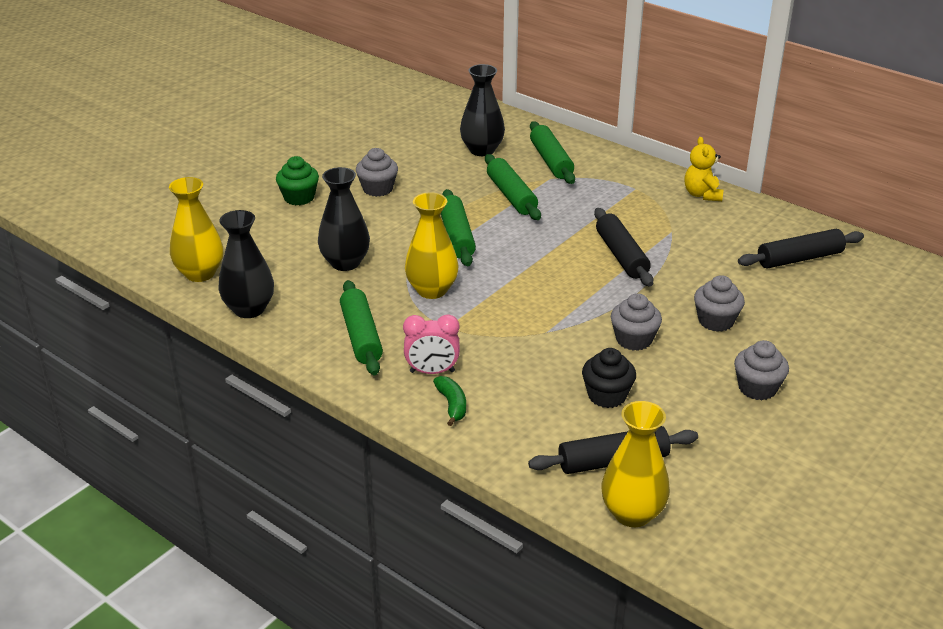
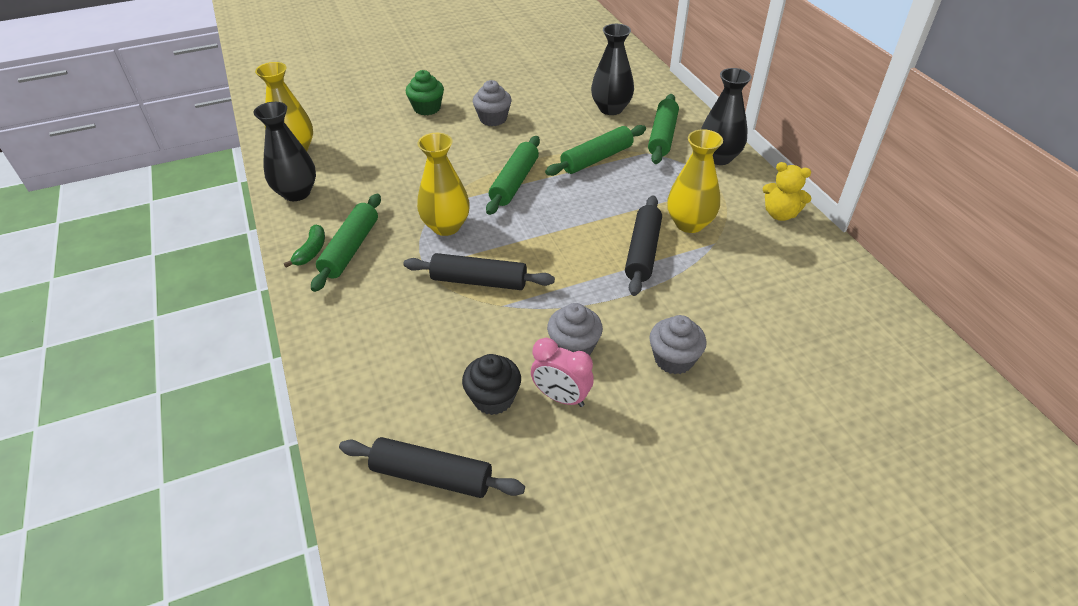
camera: 30 degrees right, 10 degrees up
black vase [318,167,370,271] -> black vase moved to [701,68,752,165]
pink clock [403,315,460,374] -> pink clock moved to [531,338,594,407]
green banana [433,376,466,426] -> green banana moved to [284,225,325,268]
green rolling pin [485,154,541,220] -> green rolling pin turned 45 degrees clockwise [545,125,646,176]
yellow vase [601,401,670,527] -> yellow vase moved to [667,129,723,233]
yellow teddy bear [685,137,723,201] -> yellow teddy bear turned 90 degrees counterclockwise [763,162,811,221]
grey cupcake [734,340,789,400] -> none
black rolling pin [738,229,864,269] -> black rolling pin moved to [403,253,555,290]

